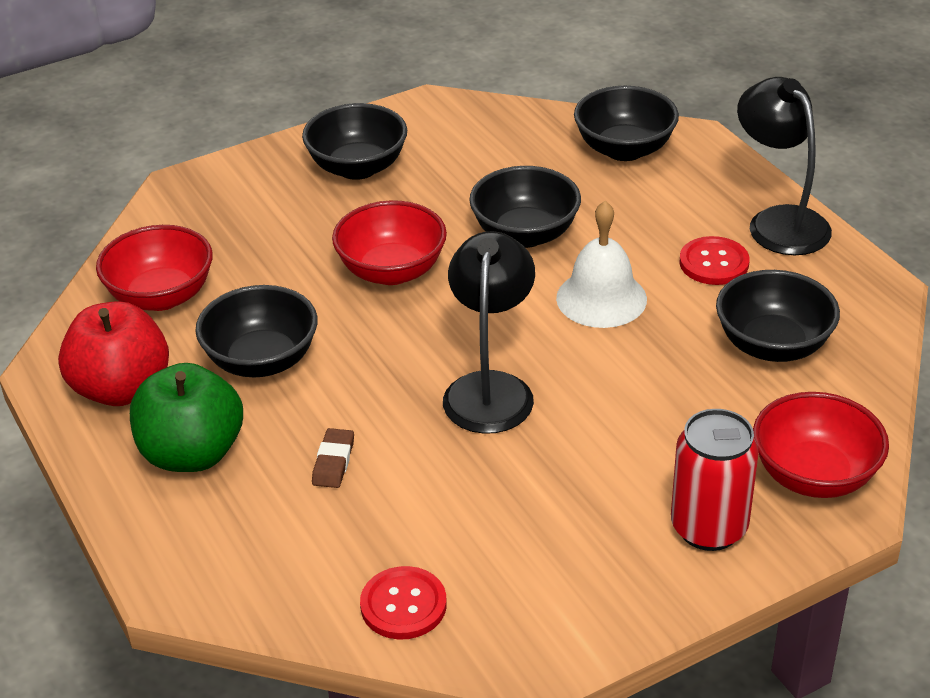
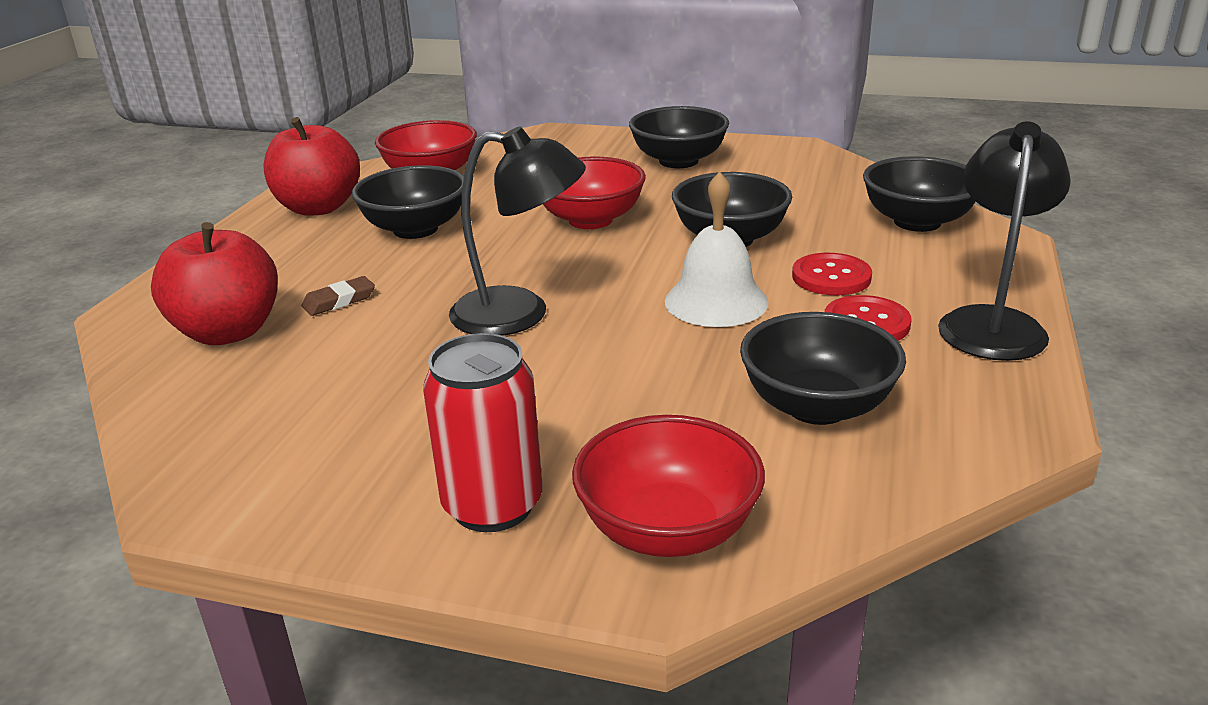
camera: 45 degrees right, 10 degrees down
green apple [130,363,243,472] -> none
red button [360,566,447,640] -> red button moved to [792,253,872,295]
black lamp [443,231,535,434] -> black lamp turned 45 degrees clockwise [449,126,586,336]
none -> red apple [151,222,278,345]

